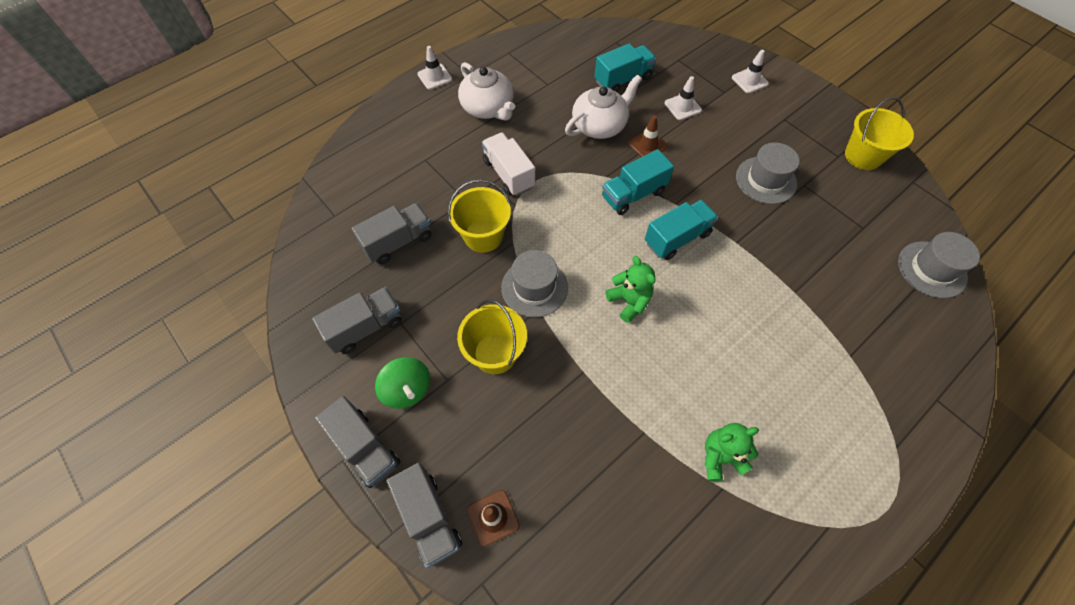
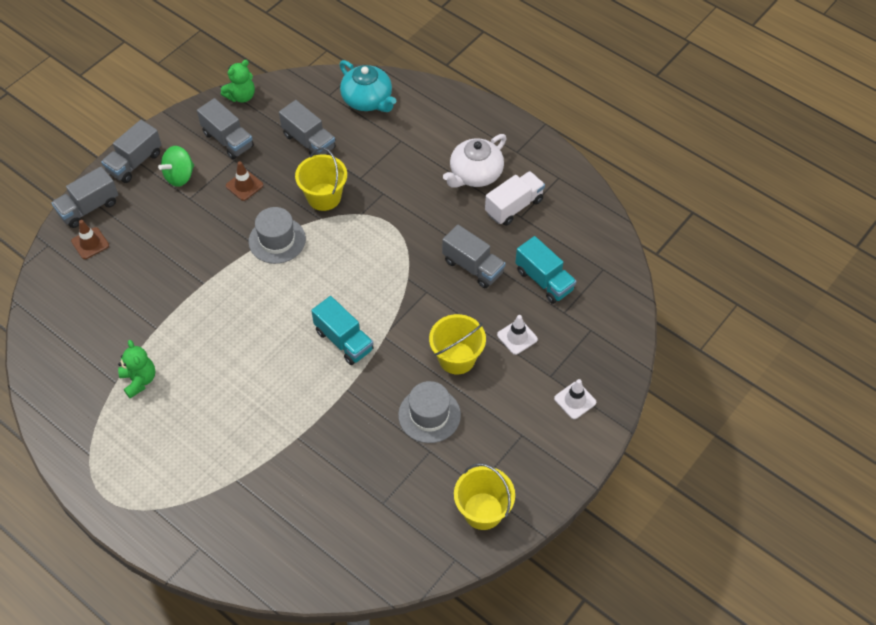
camera: 80 degrees right, 5 degrees down
white traffic cone [417,46,452,90] -> none
yellow bucket [457,300,527,374] -> yellow bucket moved to [429,314,486,374]
white truck [482,132,535,196] -> white truck moved to [485,171,545,226]
white teapot [565,75,642,139] -> grey truck [442,225,506,288]
turquoise truck [602,149,674,215] -> none
green teddy bear [605,256,656,323] -> green teddy bear moved to [221,60,255,103]
brown traffic cone [628,116,668,157] -> brown traffic cone moved to [226,161,263,201]
grey hat [898,232,980,298] -> none
none -> turquoise teapot [340,60,396,112]

